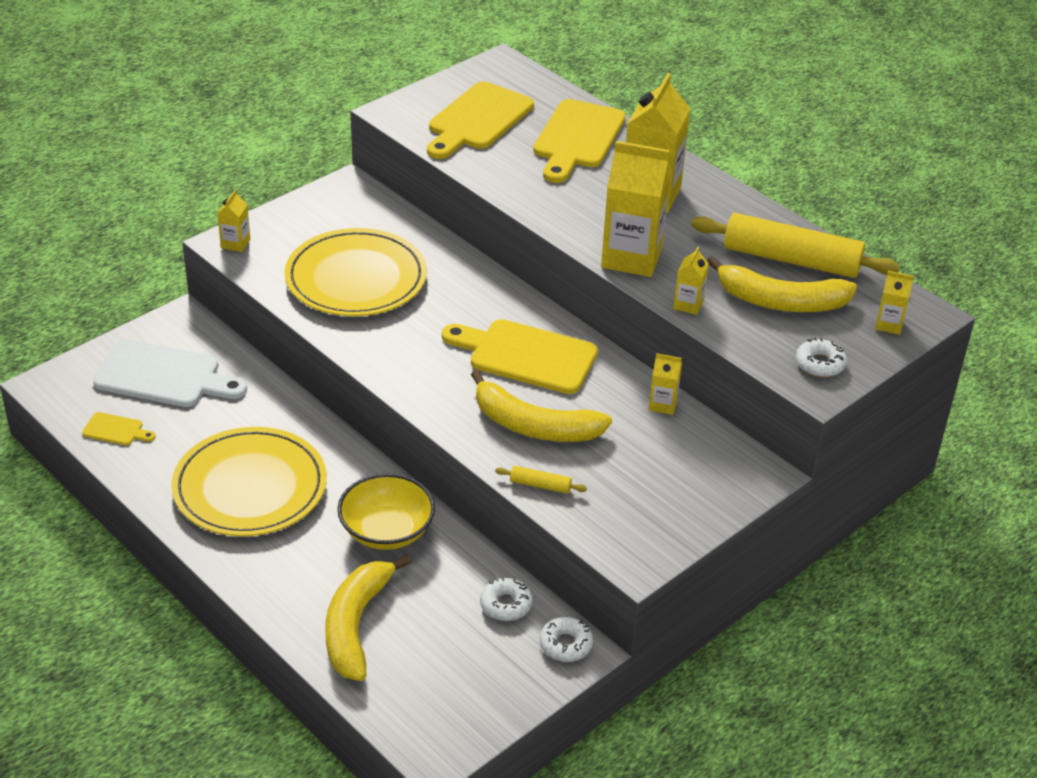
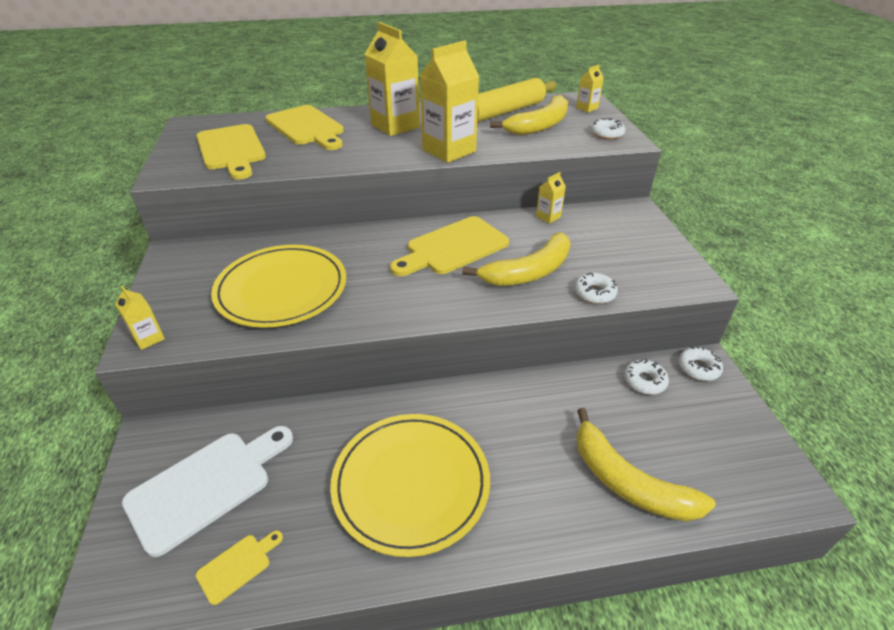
camera: 55 degrees left, 0 degrees up
yellow bowl [337,473,435,550] -> none
yellow rolling pin [495,466,587,494] -> white donut [574,273,618,304]
yellow carton [673,247,709,315] -> none

